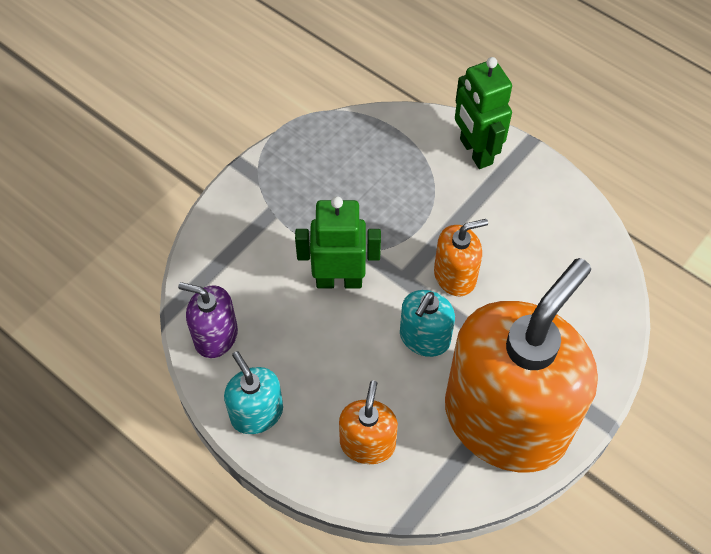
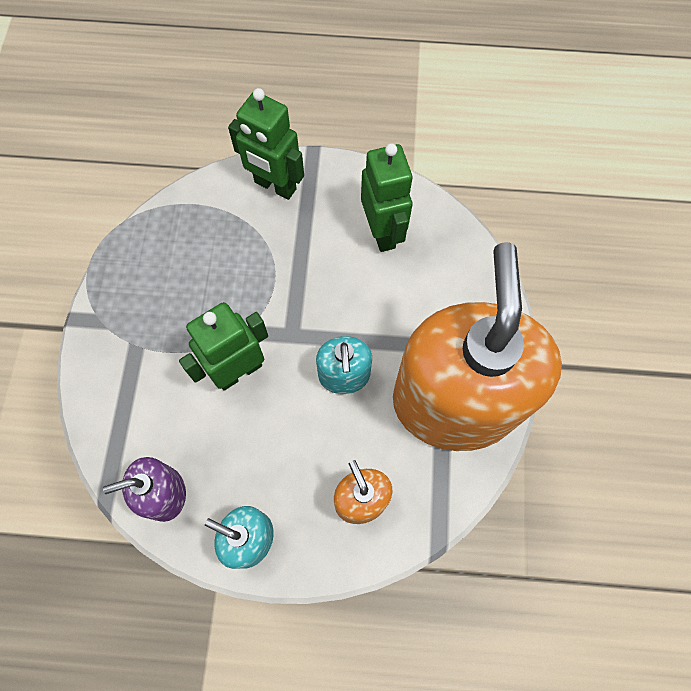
camera: 35 degrees left, 10 degrees up
orange soap dispenser [434,219,488,296] -> none
none -> green robot [361,143,413,252]

